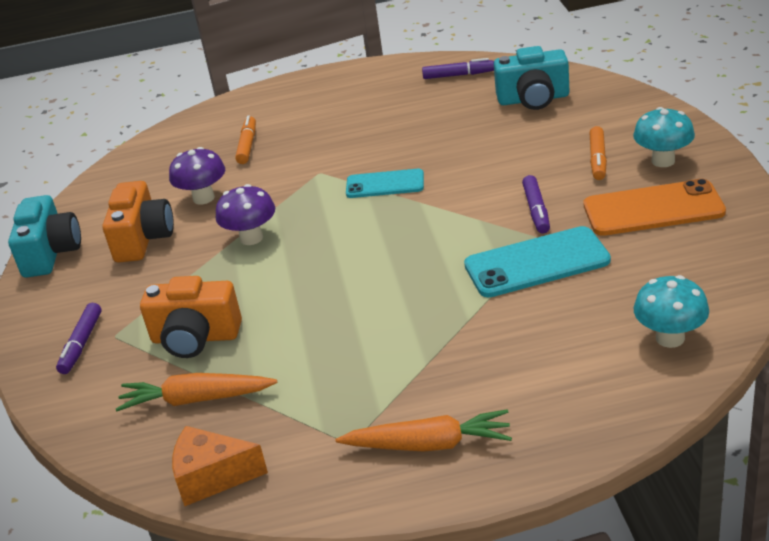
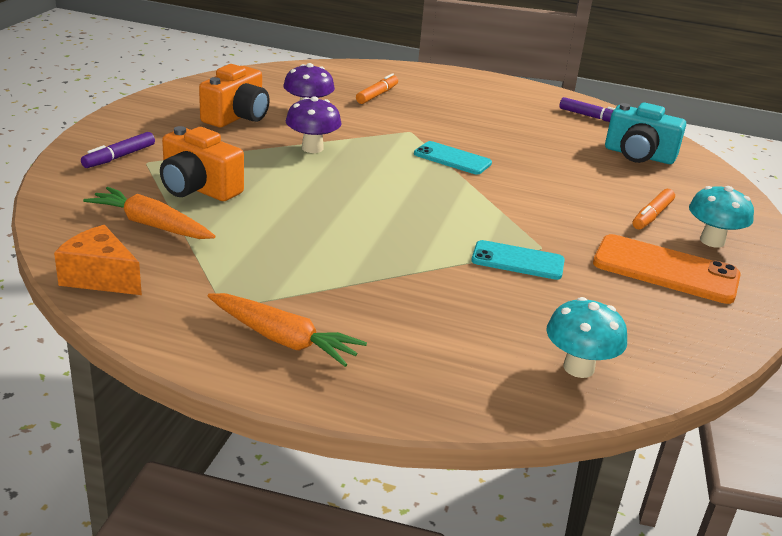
camera: 20 degrees right, 5 degrees down
turquoise camera [8,195,81,278] -> none
turquoise phone [464,226,611,297] -> turquoise phone [471,240,565,280], size x0.65
purple marker [522,175,550,234] -> none

